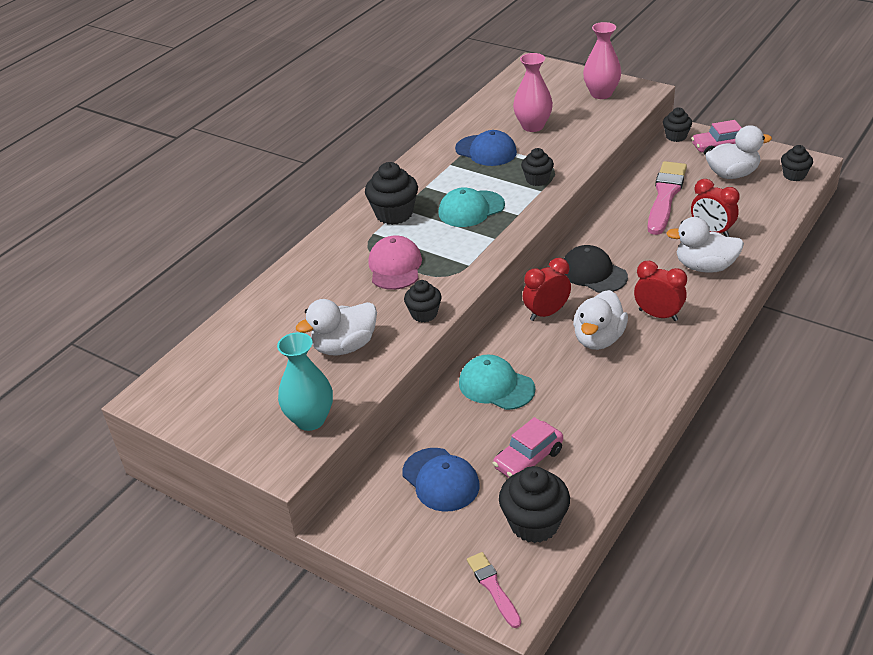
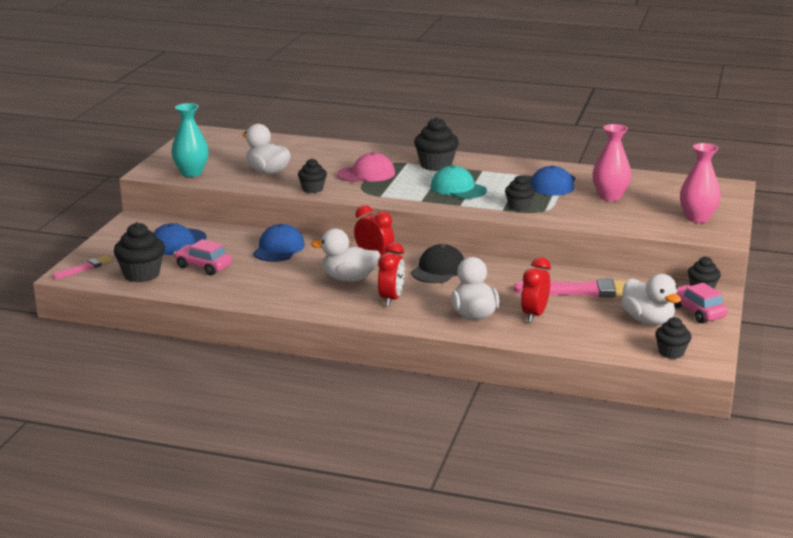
camera: 70 degrees right, 15 degrees down
turquoise cap [459,355,535,410] -> blue cap [253,224,305,262]

